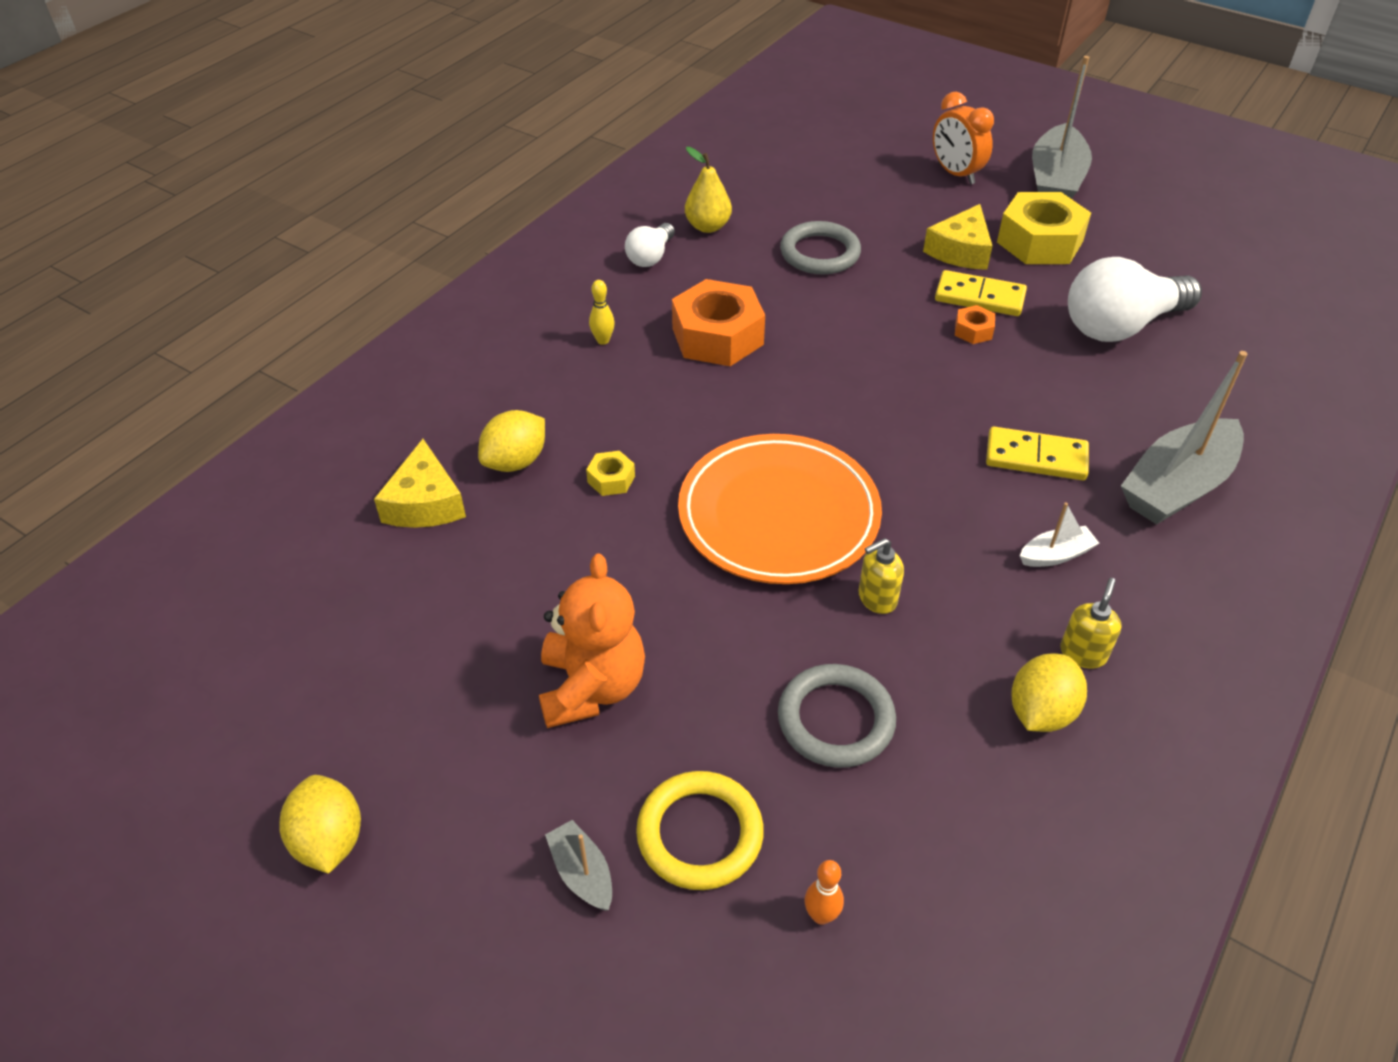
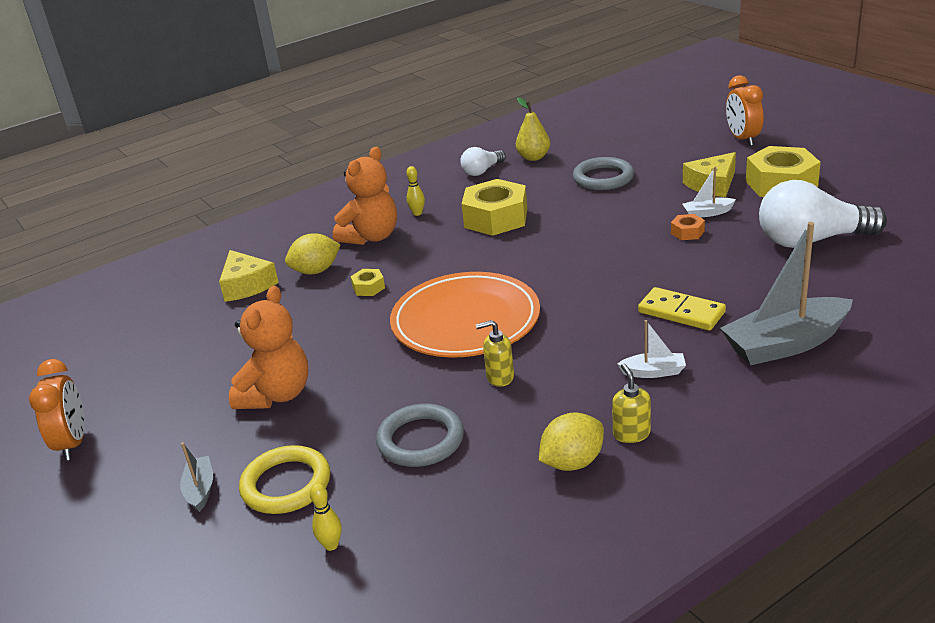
camera: 25 degrees right, 15 degrees down
yellow lemon [279,775,361,874] -> orange clock [29,359,85,461]
yellow cheese [374,439,466,528] -> yellow cheese turned 45 degrees counterclockwise [219,250,279,302]
orange nut [672,279,765,366] -> yellow nut [461,179,527,236]
orange bowling pin [805,860,844,925] -> yellow bowling pin [310,483,342,551]
yellow domino [935,270,1027,316] -> white boat [682,166,736,218]
grey boat [1032,56,1092,198] -> none
yellow soap dispenser [1060,578,1122,669] -> yellow soap dispenser turned 60 degrees counterclockwise [612,364,651,443]
none -> orange teddy bear [333,147,397,245]

